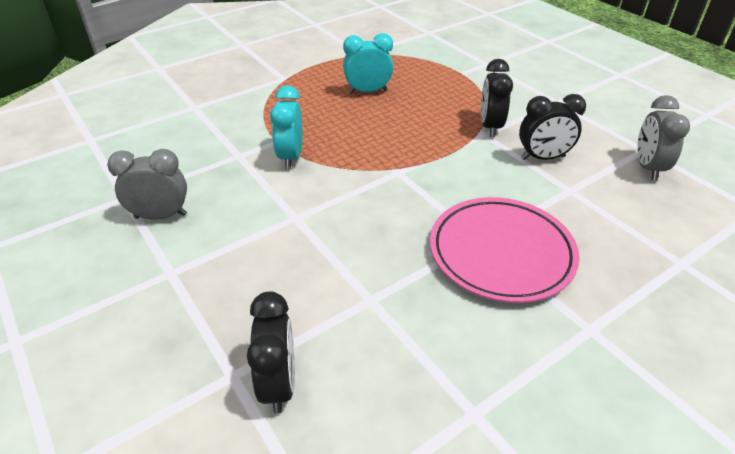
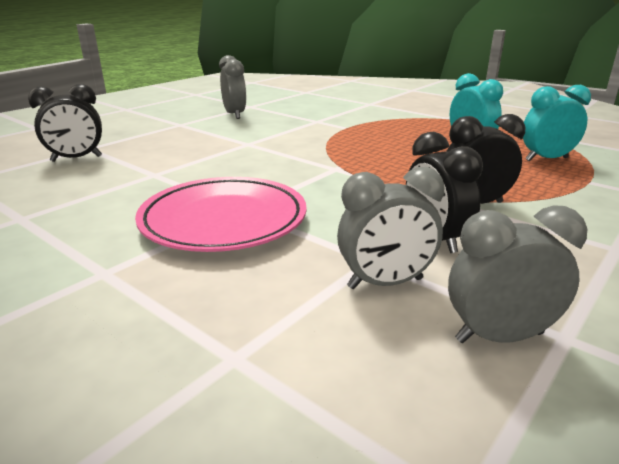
camera: 75 degrees right, 15 degrees down
turquoise clock [270,85,303,169] -> turquoise clock moved to [523,85,591,161]
none -> grey clock [337,167,445,289]

